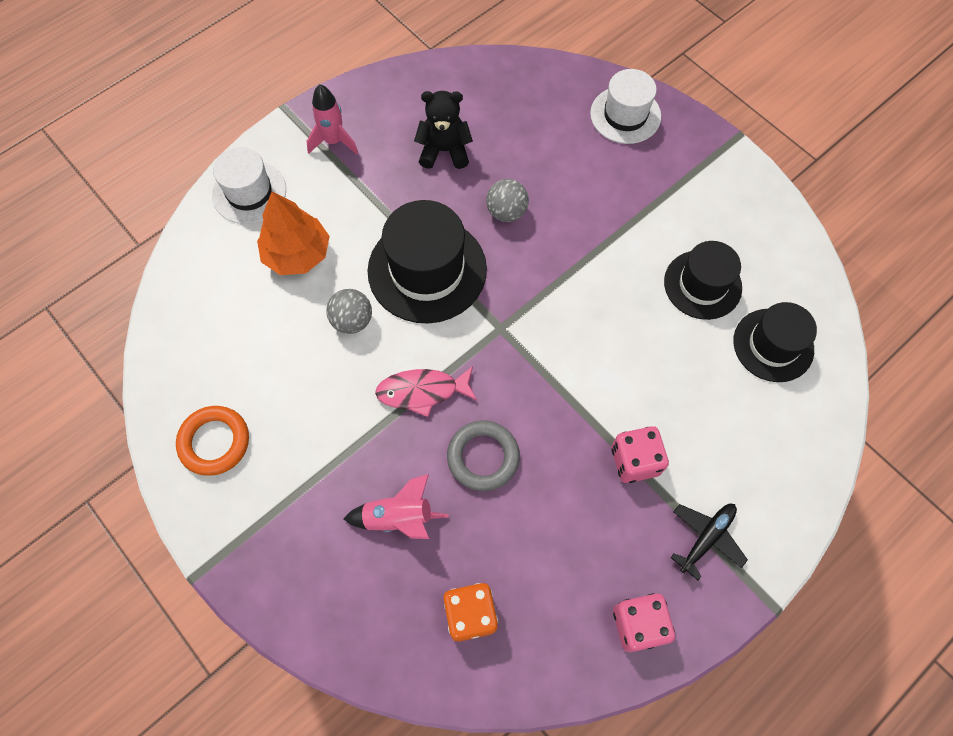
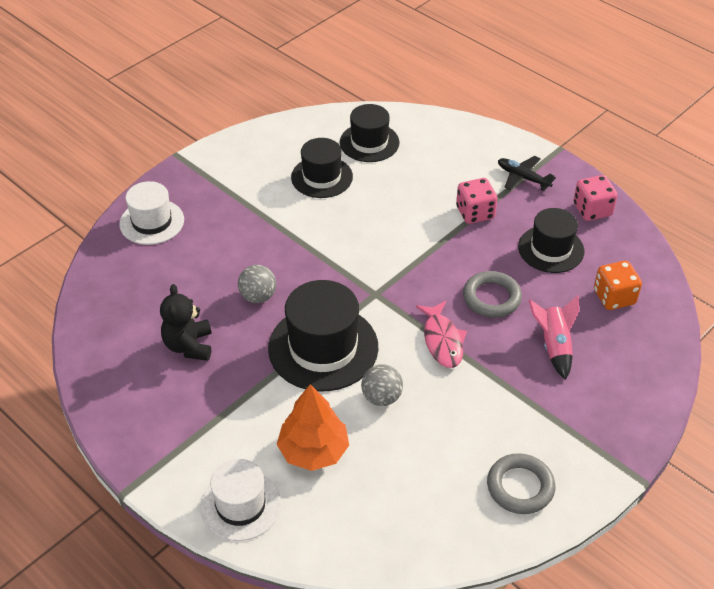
camera: 95 degrees left, 20 degrees down
orange ring [176,406,249,476] -> grey ring [487,453,555,514]
pink rocket [307,84,358,154] -> none
none -> black hat [518,208,584,273]

